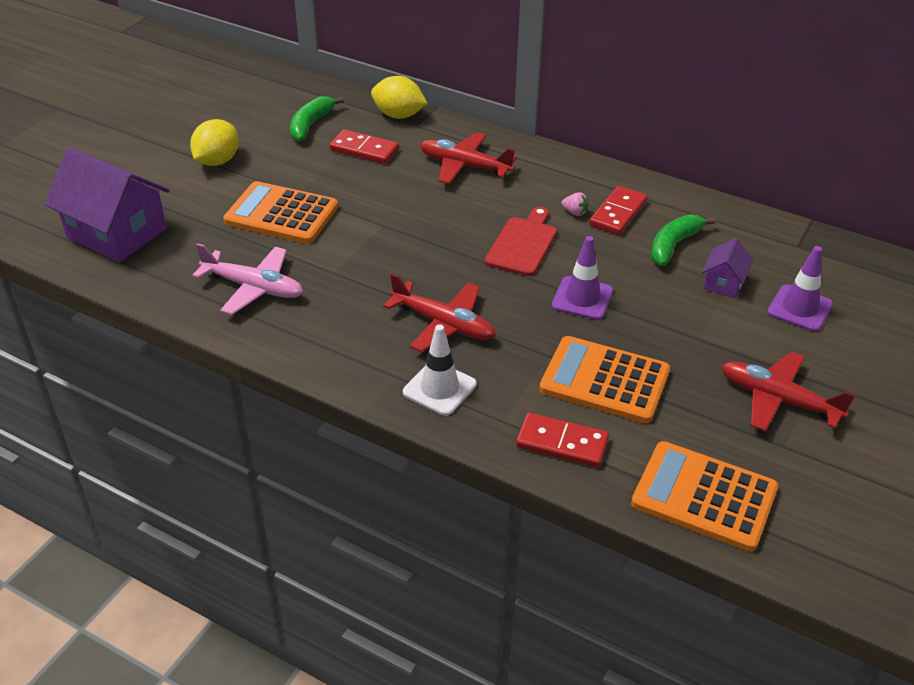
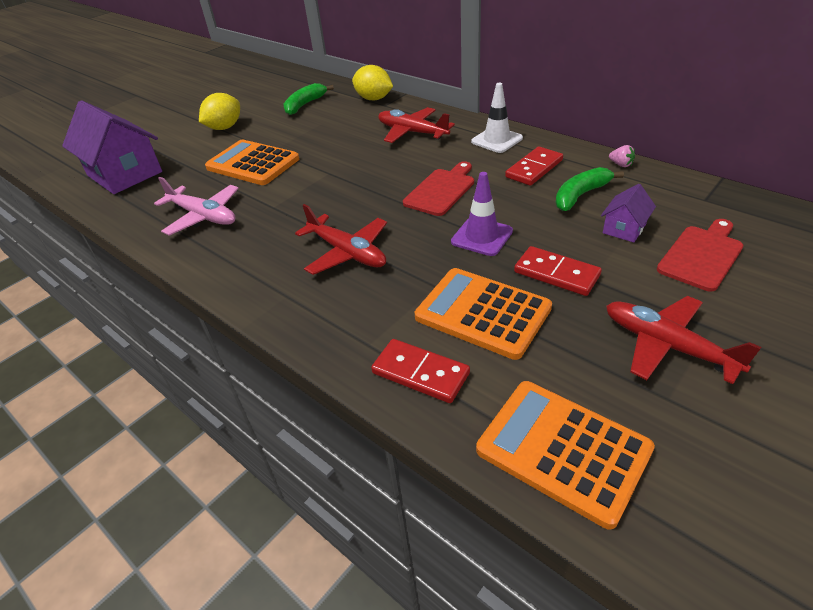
camera: 15 degrees right, 0 degrees up
red domino [329,129,399,164] -> red domino moved to [514,246,602,296]
white traffic cone [403,324,477,416] -> white traffic cone moved to [471,83,523,153]
pink strawberry [561,192,589,216] -> pink strawberry moved to [609,145,635,167]
purple traffic cone [768,246,833,331] -> red cutting board [657,219,743,292]

